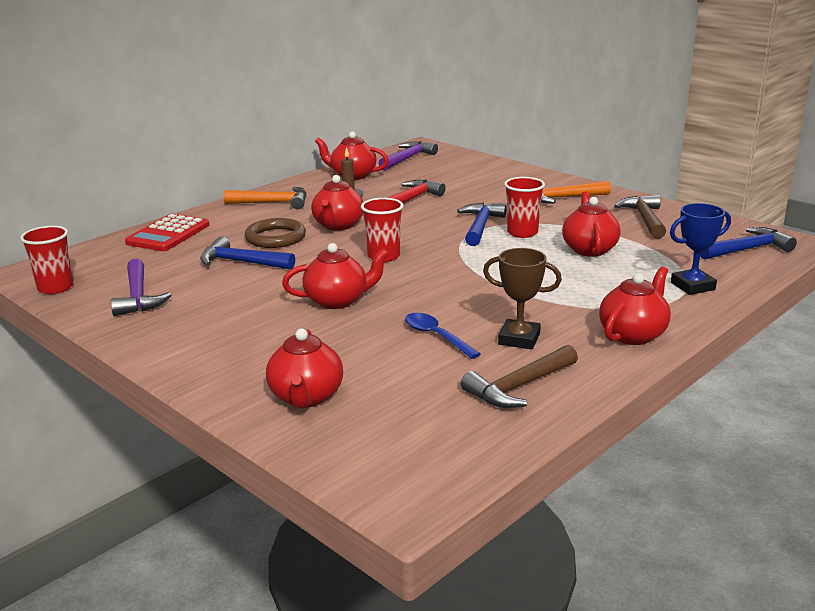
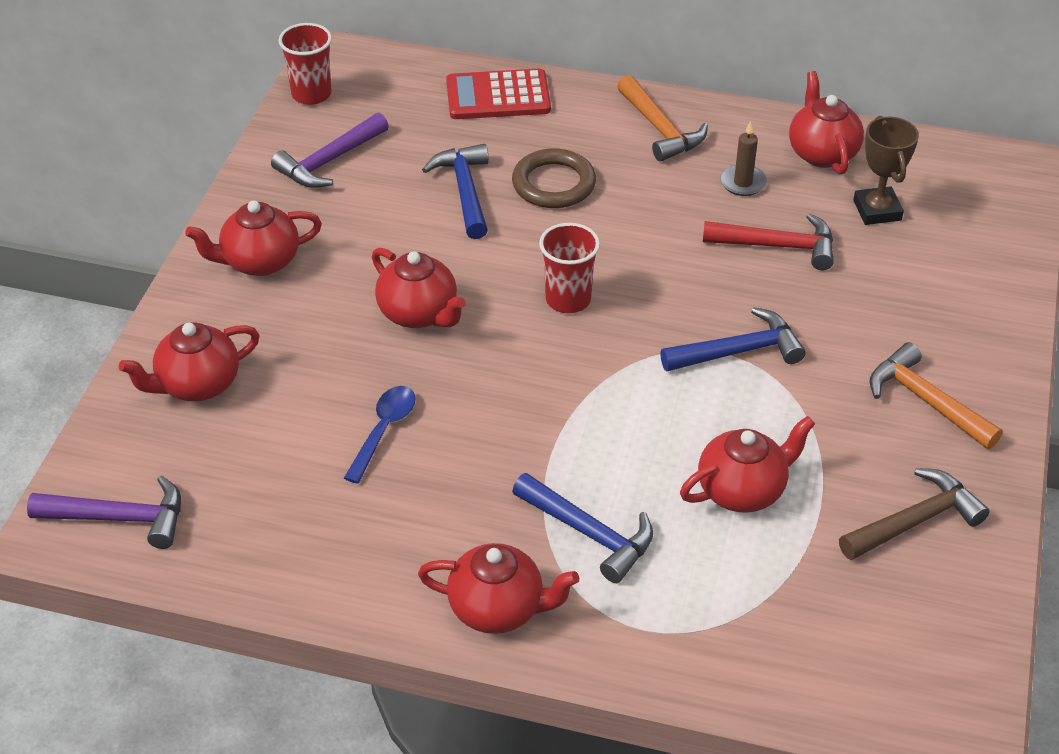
camera: 60 degrees right, 20 degrees up
red teapot [311,175,363,231] -> red teapot moved to [185,200,322,276]
purple hammer [378,141,438,170] -> purple hammer moved to [27,475,181,549]
brown hammer [461,345,578,408] -> none
brown trophy [483,248,562,349] -> brown trophy moved to [853,116,919,225]
red cup [504,177,545,238] -> none
blue trophy [670,203,731,295] -> none
blue hammer [700,227,797,260] -> blue hammer moved to [512,473,653,583]

